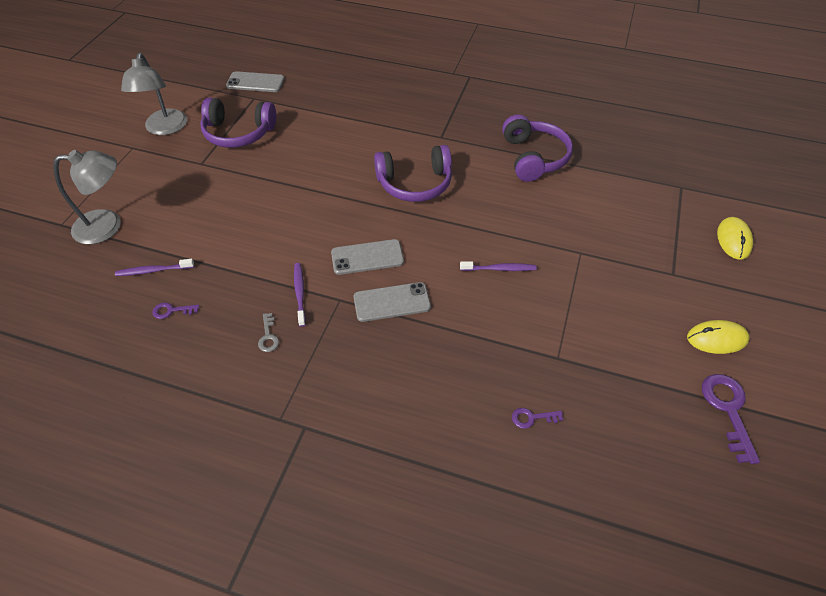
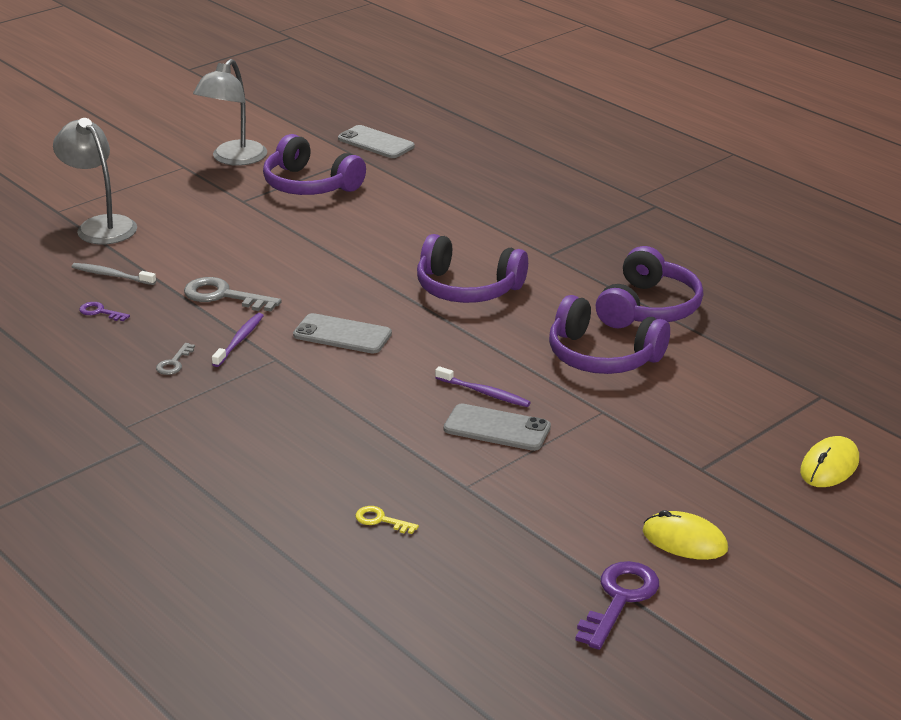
camera: 30 degrees right, 20 degrees down
grey lamp [53,150,121,244] -> grey lamp turned 150 degrees counterclockwise [53,118,137,245]
purple toothbrush [115,259,194,276] -> grey toothbrush [72,263,156,285]
grey phone [354,282,431,322] -> grey phone moved to [444,404,551,451]
purple key [512,408,563,429] -> yellow key [355,506,419,534]
none -> grey key [184,277,282,312]
none -> purple headphones [549,295,670,374]

